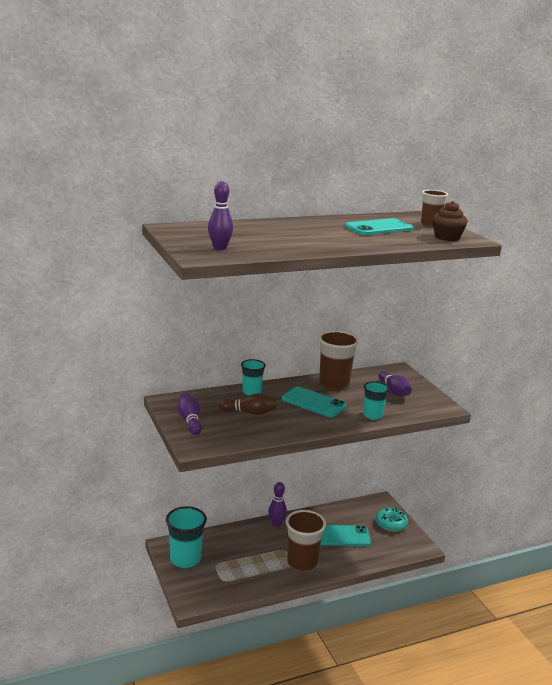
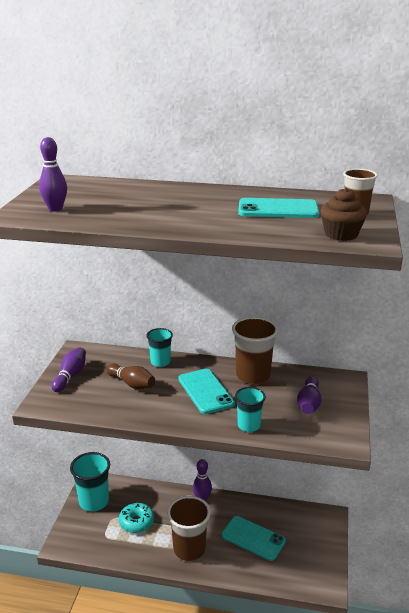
camera: 35 degrees right, 5 degrees up
turquoise donut [376,508,408,532] -> turquoise donut moved to [119,503,154,533]

